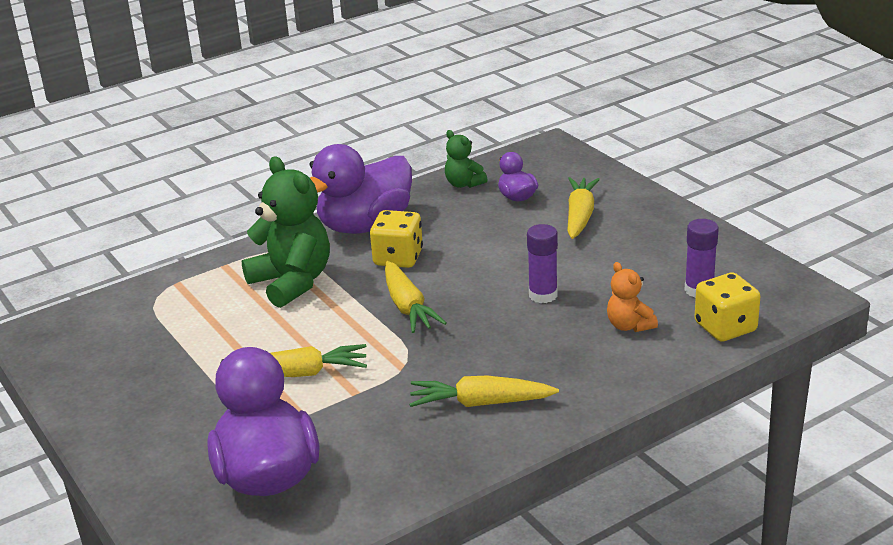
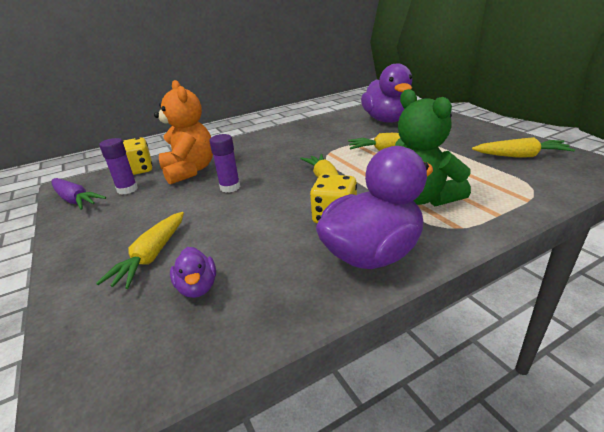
camera: 175 degrees left, 0 degrees up
yellow carrot [409,375,559,407] -> yellow carrot moved to [472,137,575,158]
green teddy bear [445,130,488,188] -> none
orange teddy bear [607,262,658,332] -> orange teddy bear [154,80,213,185], size x1.95
none -> purple carrot [51,178,106,210]

